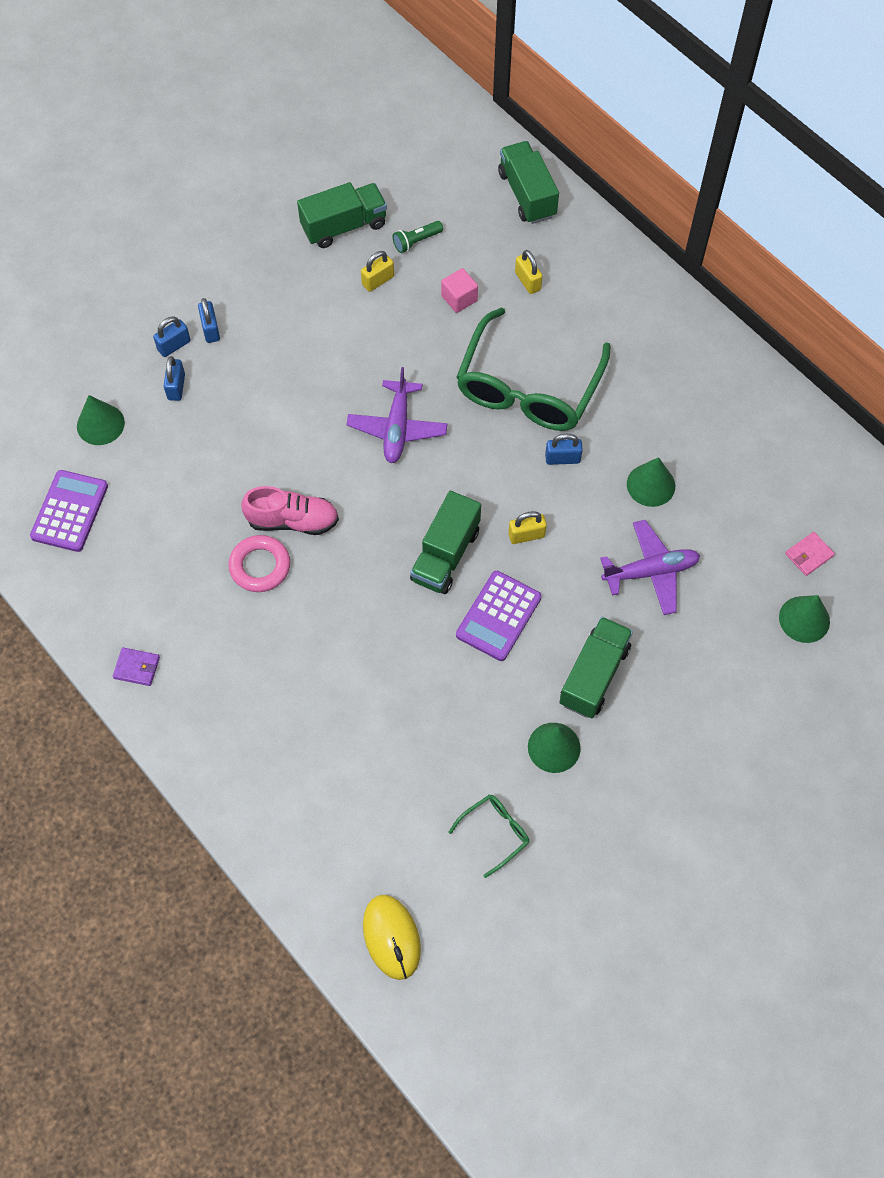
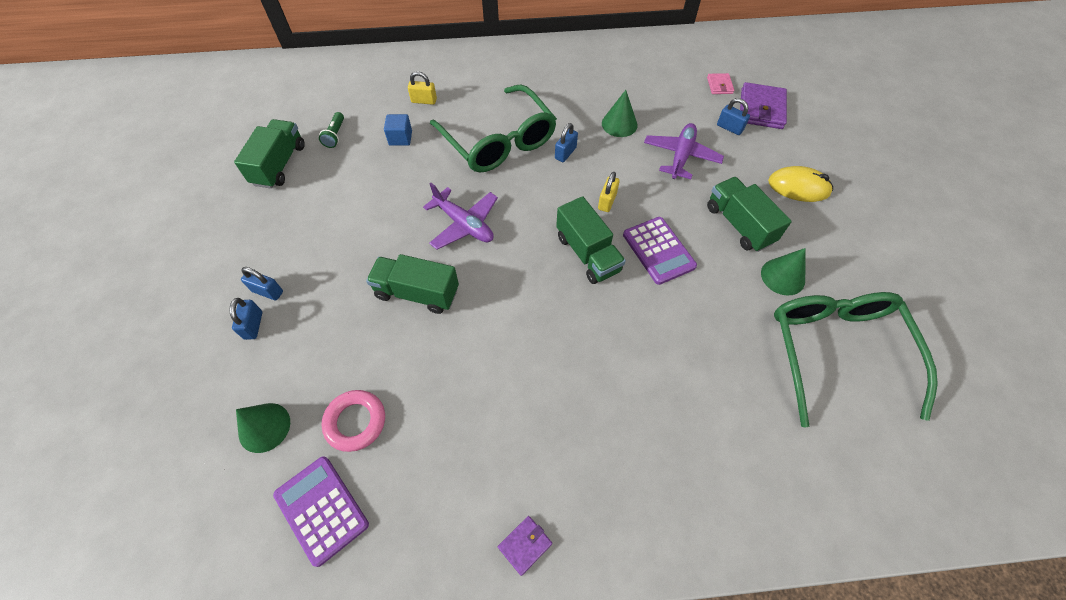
camera: 55 degrees left, 5 degrees down
blue padlock [164,356,185,401] -> blue padlock moved to [717,98,750,135]
pink ring [228,535,290,592] -> pink ring moved to [321,390,385,452]
pink shoe [241,486,339,535] -> none
yellow padlock [361,251,394,292] -> none
yellow mouse [363,895,421,980] -> yellow mouse moved to [768,166,833,202]
pink cube [441,268,478,313] -> blue cube [384,114,412,146]
green glasses [448,794,529,878] -> green glasses [774,292,938,428], size x2.35
green truck [498,141,559,224] -> green truck moved to [366,254,459,314]
green cone [779,595,830,643] -> purple wallet [740,82,787,129]

